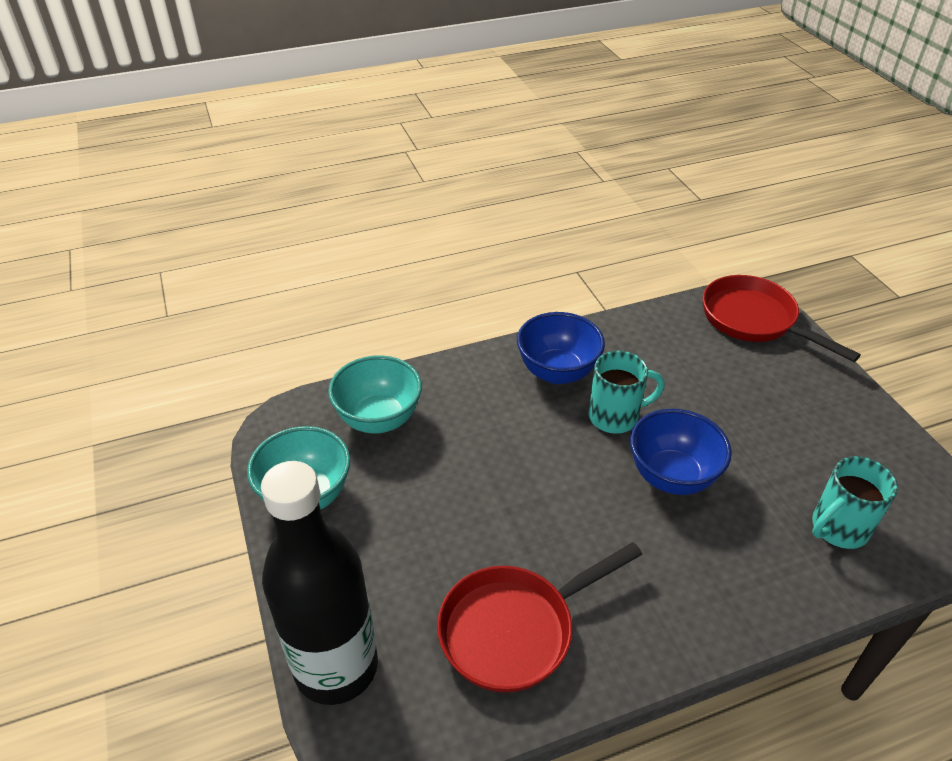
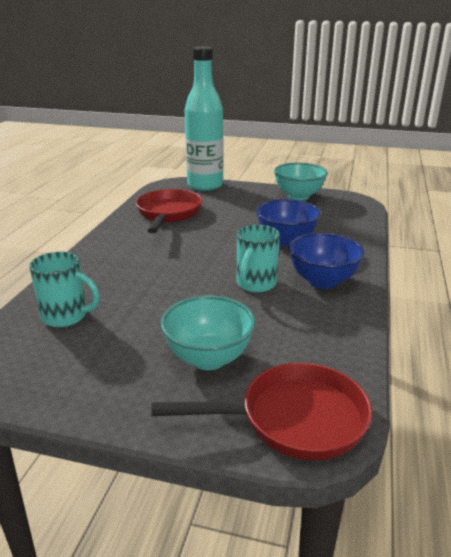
camera: 125 degrees right, 15 degrees down
black bottle [261,461,378,705] -> turquoise bottle [184,47,224,191]
turquoise bowl [328,355,422,433] -> turquoise bowl moved to [161,295,256,370]
blue bowl [630,409,732,495] -> blue bowl moved to [256,199,321,246]
turquoise mug [812,456,898,549] -> turquoise mug turned 105 degrees clockwise [29,252,100,327]

